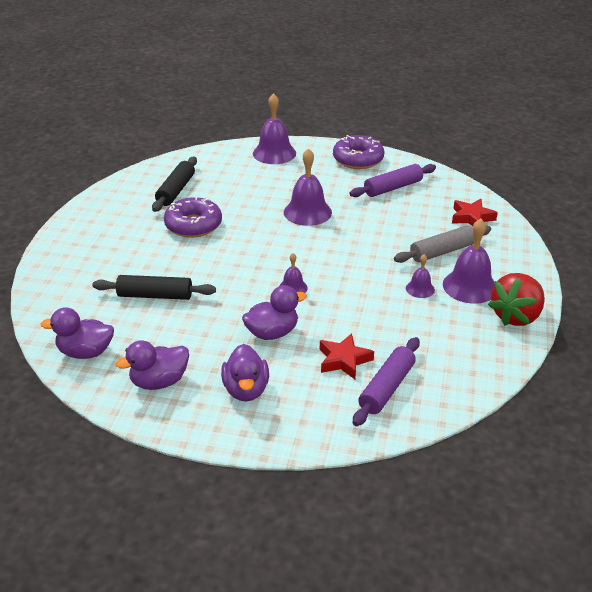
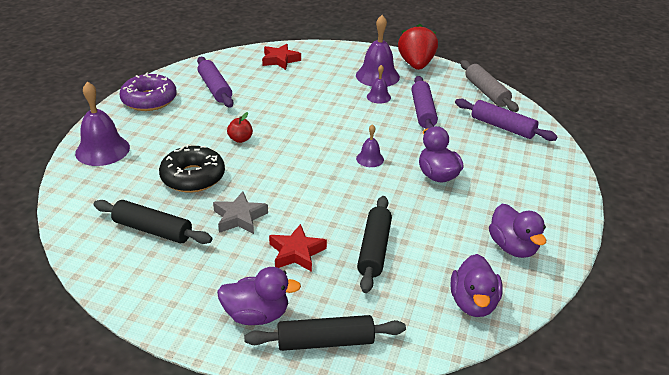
camera: 85 degrees left, 0 degrees up
purple donut [164,197,222,238] -> grey star [213,191,268,234]
purple duck [221,344,269,401] -> purple duck moved to [217,267,301,325]
purple bell [284,148,332,226] -> red apple [227,112,253,143]
red star [320,333,374,379] -> red star moved to [269,224,327,272]
grey rolling pin [394,225,491,263] -> grey rolling pin moved to [460,60,519,112]
red strawberry [488,273,545,326] -> red strawberry turned 135 degrees counterclockwise [398,24,438,70]
none -> black donut [159,144,225,193]
none -> black rolling pin [244,315,406,351]
none -> purple rolling pin [412,76,438,129]

